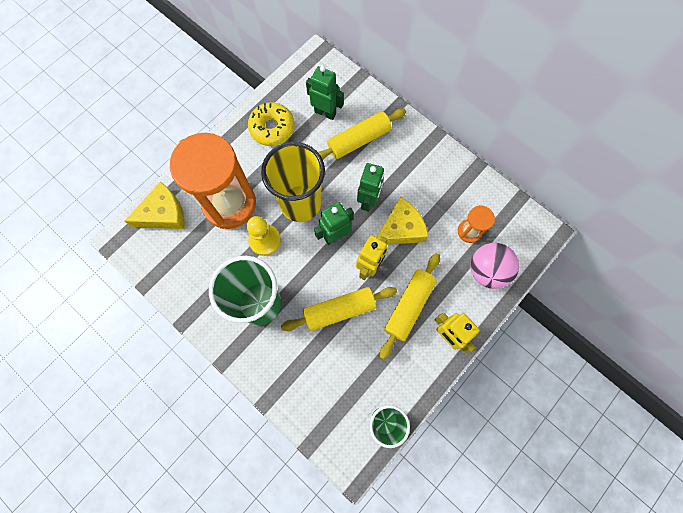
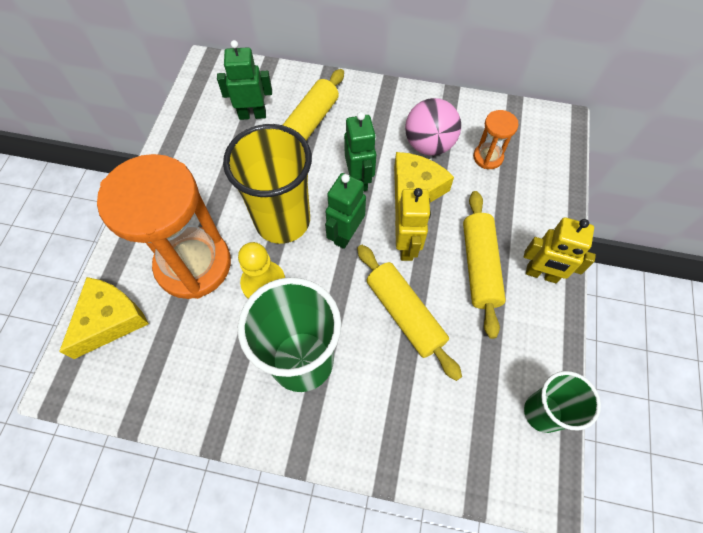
camera: 30 degrees left, 10 degrees down
yellow donut [248,102,295,146] -> none
yellow rolling pin [281,287,397,331] -> yellow rolling pin turned 75 degrees counterclockwise [357,245,462,381]
pink ball [471,243,519,289] -> pink ball moved to [405,98,461,156]

